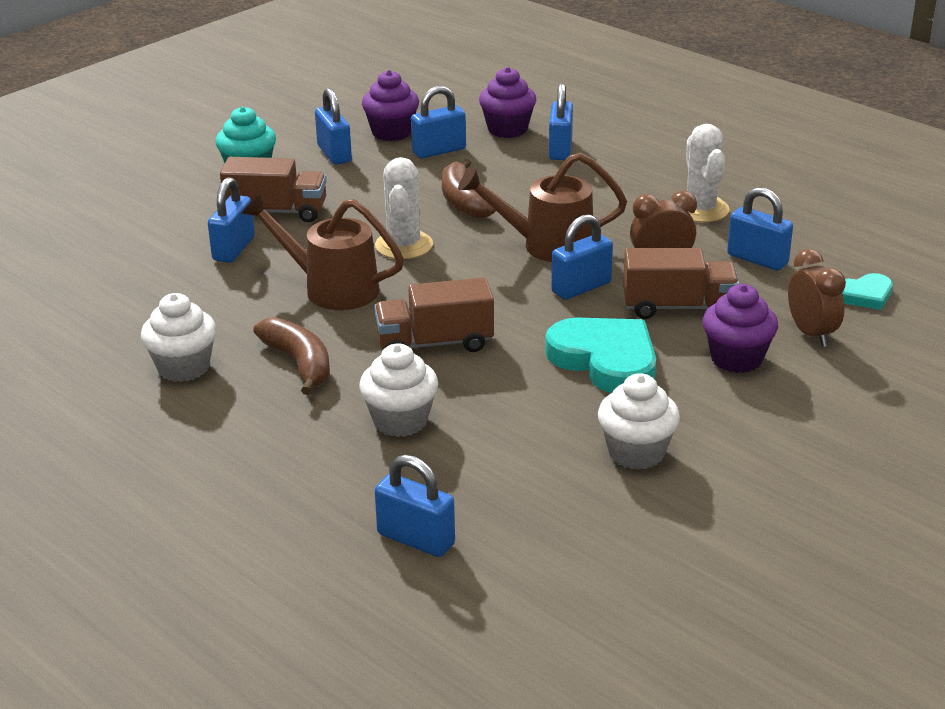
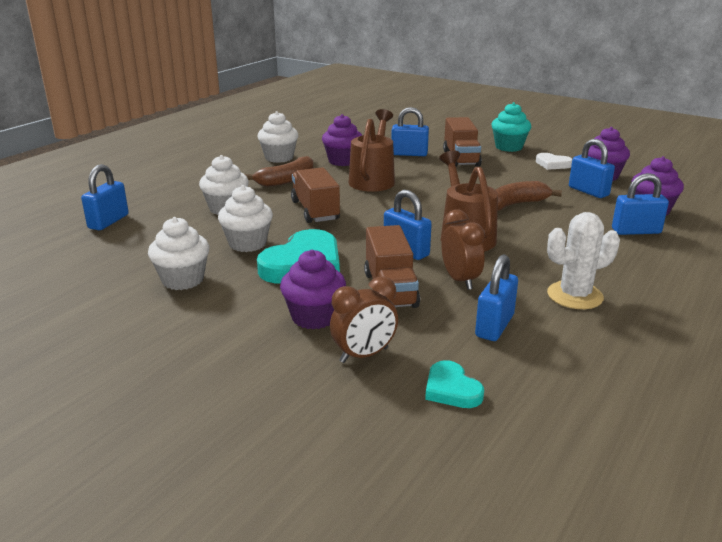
camera: 80 degrees right, 5 degrees down
blue padlock [315,88,352,165] -> white heart [536,153,572,170]
white cactus [375,157,433,259] -> none
none -> white cupcake [218,185,273,252]
none -> purple cupcake [322,114,362,166]

